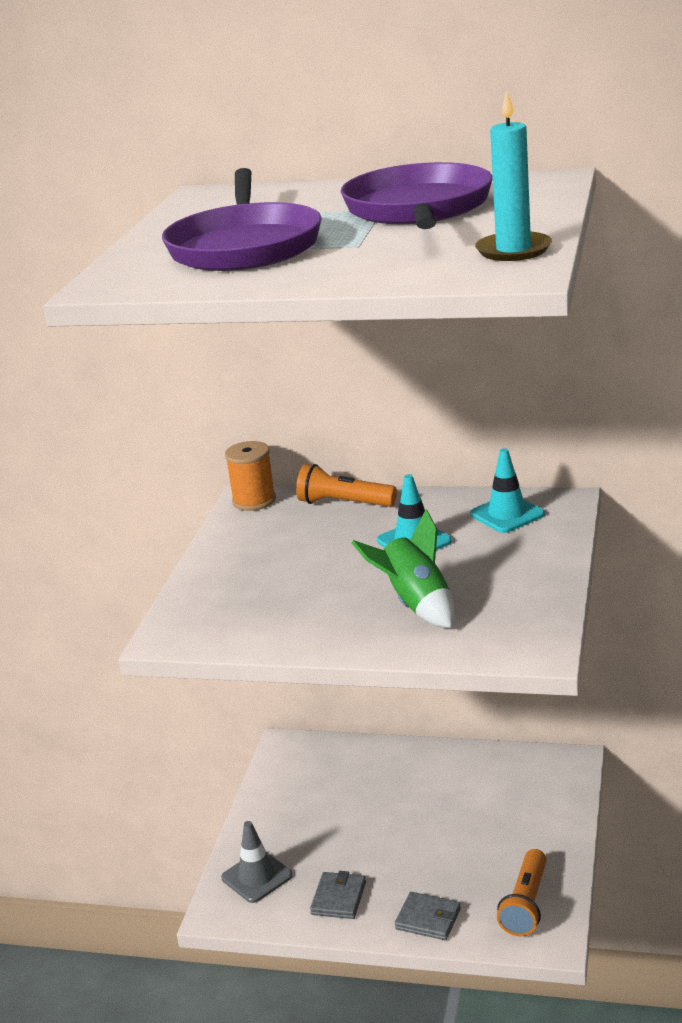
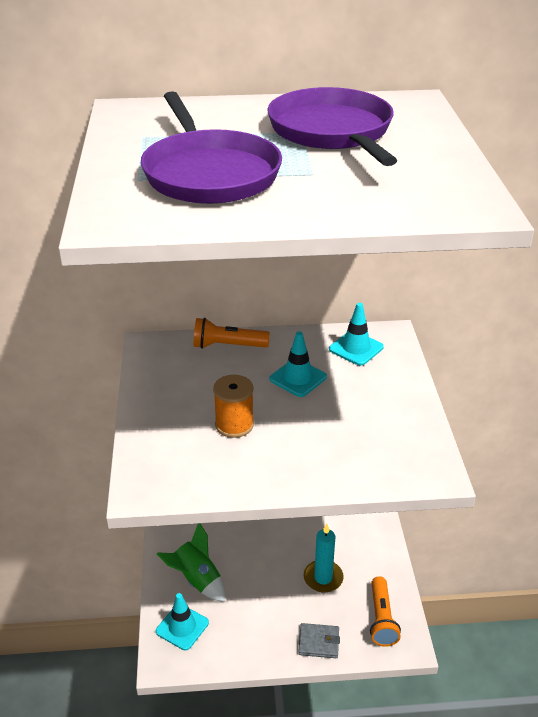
camera: 20 degrees left, 10 degrees up
grey traffic cone [221,821,292,903] -> turquoise traffic cone [156,593,209,651]
orange spool [225,441,276,511] -> orange spool moved to [213,375,254,438]
grey wallet [310,871,366,919] -> none
green rocket [352,510,455,628] -> green rocket moved to [157,523,225,602]
turquoise candle [475,90,552,261] -> turquoise candle moved to [304,524,344,593]

